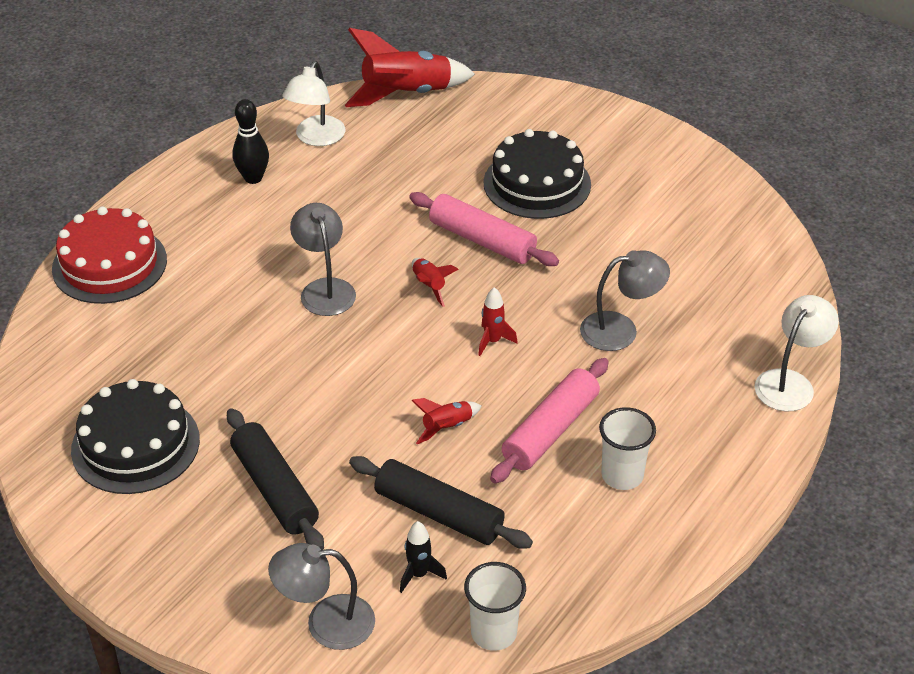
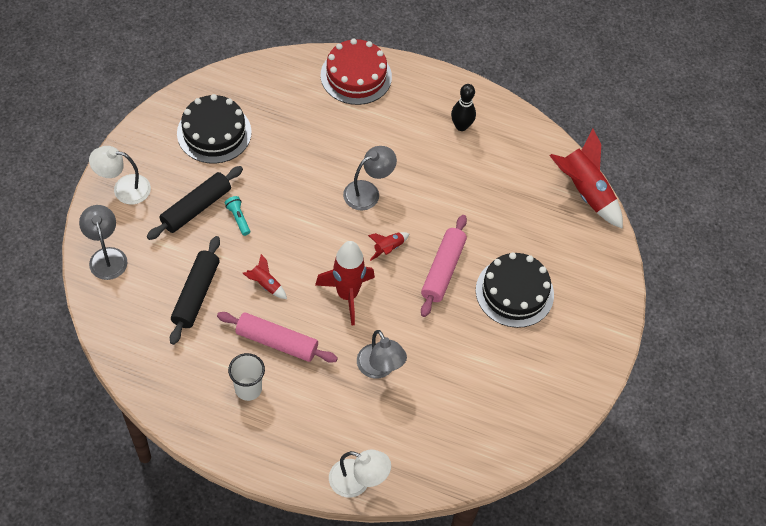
camera: 70 degrees right, 15 degrees up
white lamp [282,61,345,146] -> white lamp moved to [89,146,151,204]
black rocket [400,521,447,593] -> none
white cup [464,562,526,651] -> none
red rocket [478,287,518,356] -> red rocket [315,241,375,326], size x2.10
none -> turquoise flashlight [225,196,250,236]

